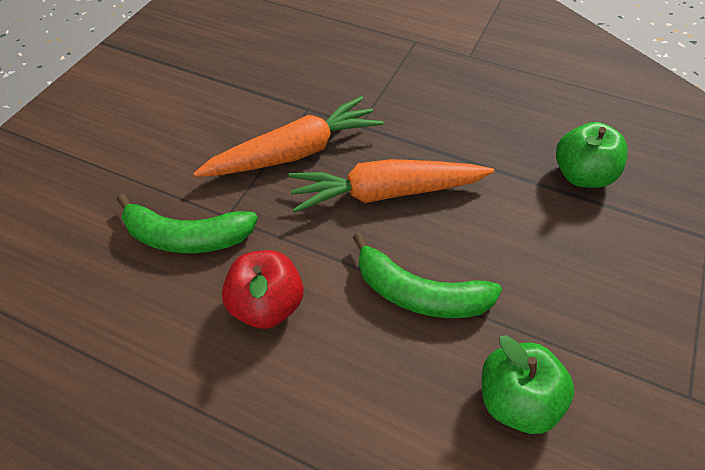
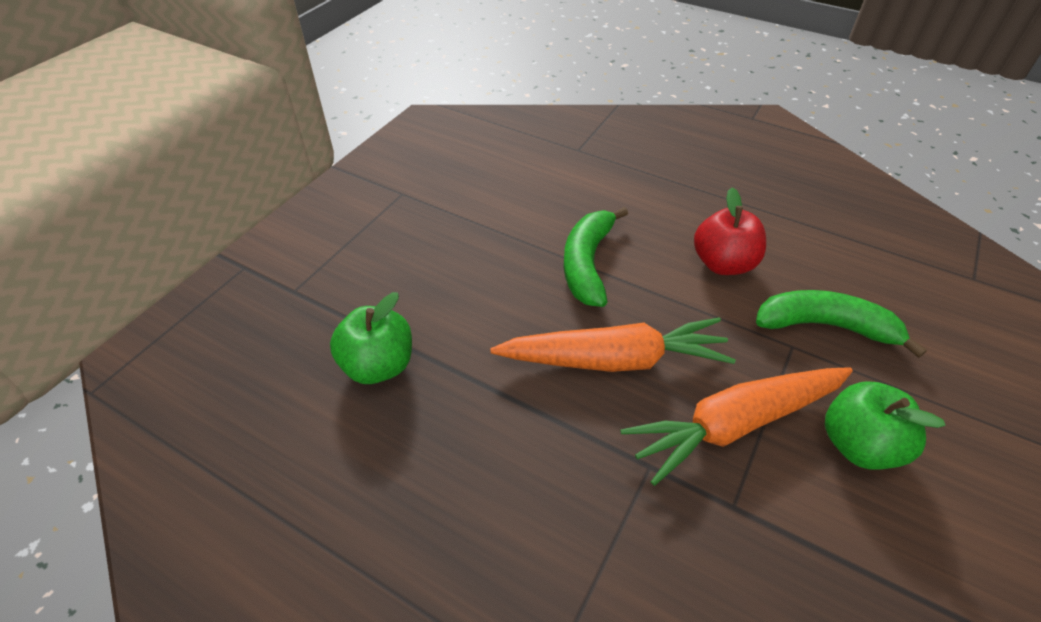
camera: 175 degrees left, 5 degrees down
green banana [353,232,502,318] -> green banana turned 105 degrees counterclockwise [563,207,628,307]
green apple [482,335,574,434] -> green apple moved to [825,381,946,470]

